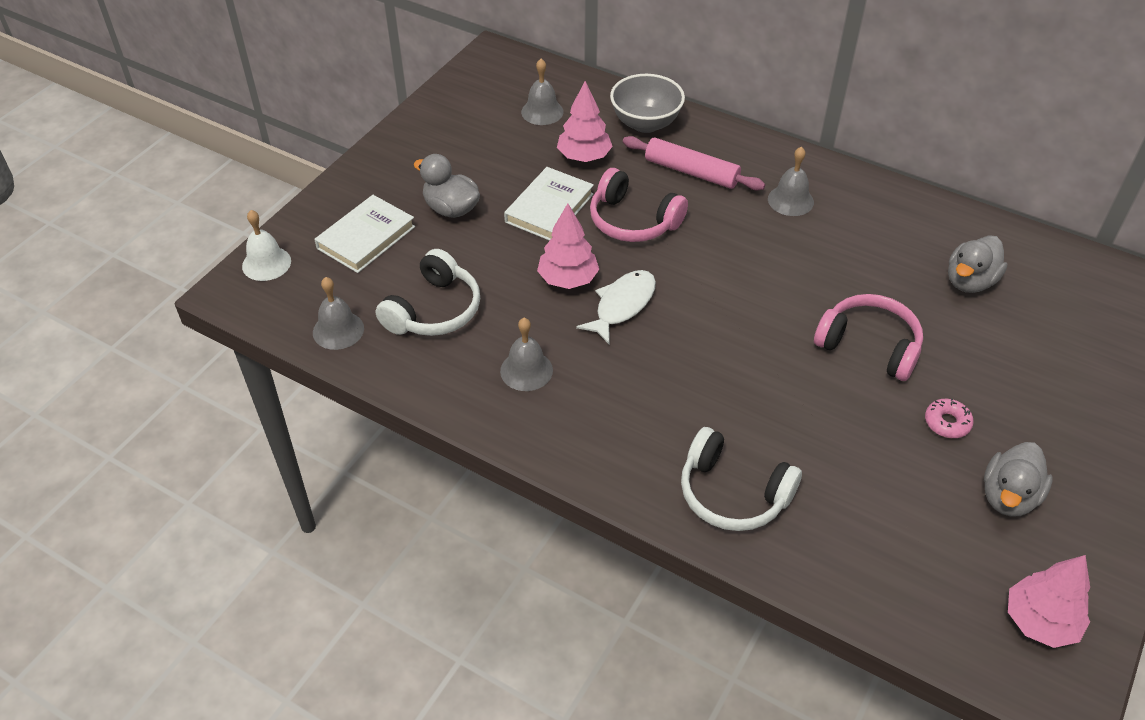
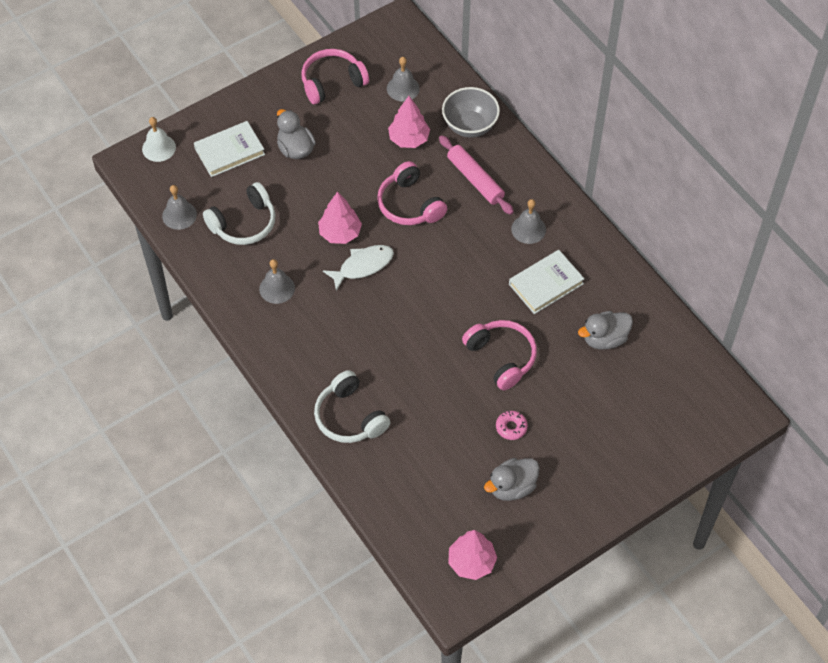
camera: 25 degrees right, 10 degrees up
white book [504,167,594,241] -> white book moved to [509,250,585,314]
none -> pink headphones [301,49,369,104]

